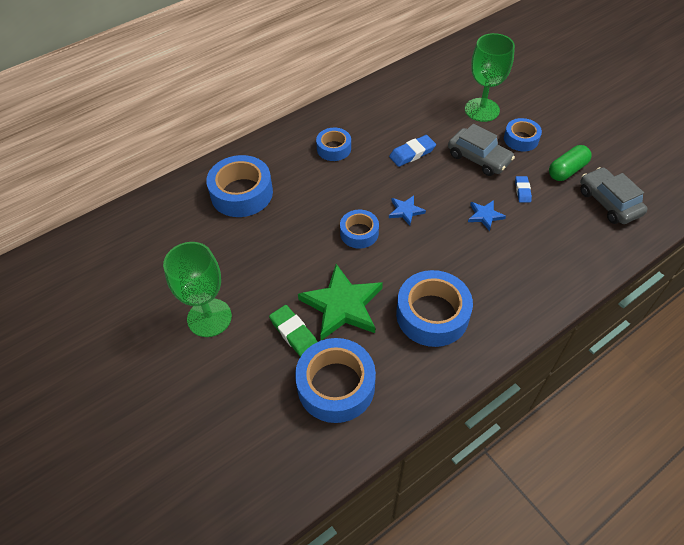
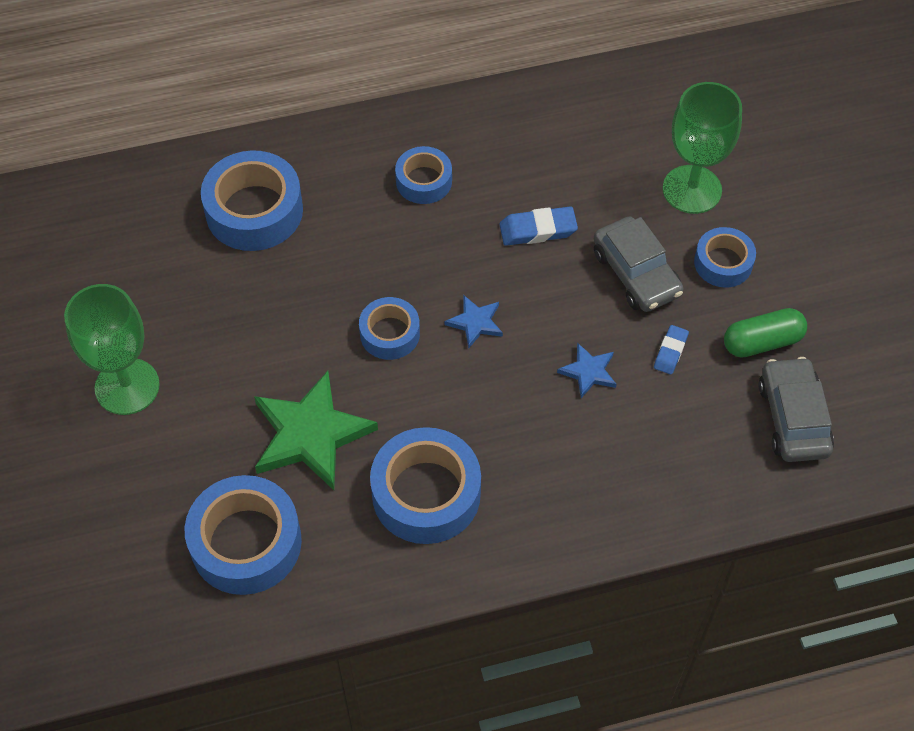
camera: 20 degrees right, 5 degrees up
green eraser [269,305,317,357] -> none

